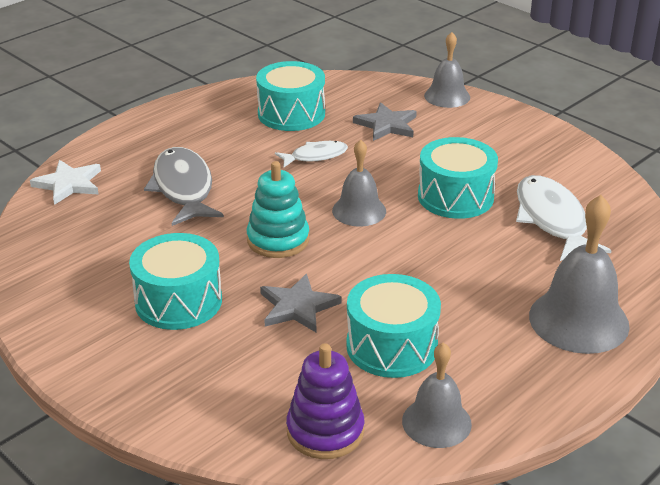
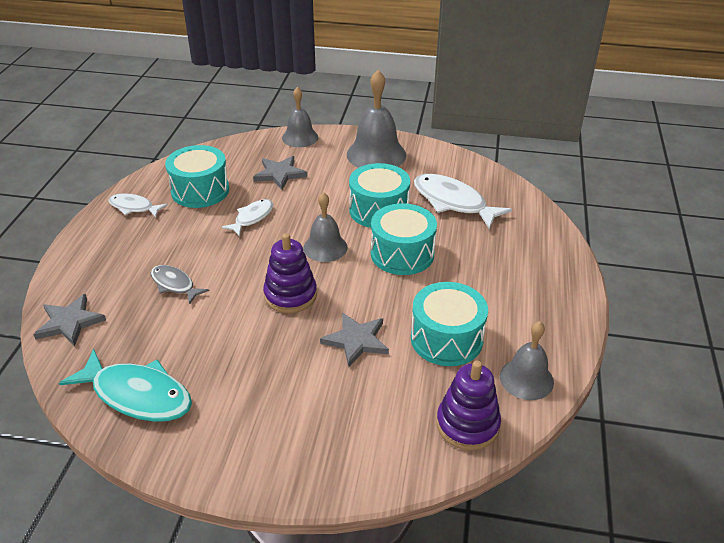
camera: 35 degrees left, 5 degrees up
white star [30,160,101,205] -> grey star [33,294,106,346]
turquoise drum [129,233,222,330] -> turquoise drum moved to [371,203,437,275]
grey fish [144,147,224,226] -> grey fish [151,265,209,305], size x0.57
turquoise stacking toy [247,161,309,258] -> purple stacking toy [263,233,317,313]
grey bell [529,195,630,354] -> grey bell moved to [347,70,406,168]
none -> turquoise fish [59,349,192,422]
none -> white fish [108,194,168,218]

